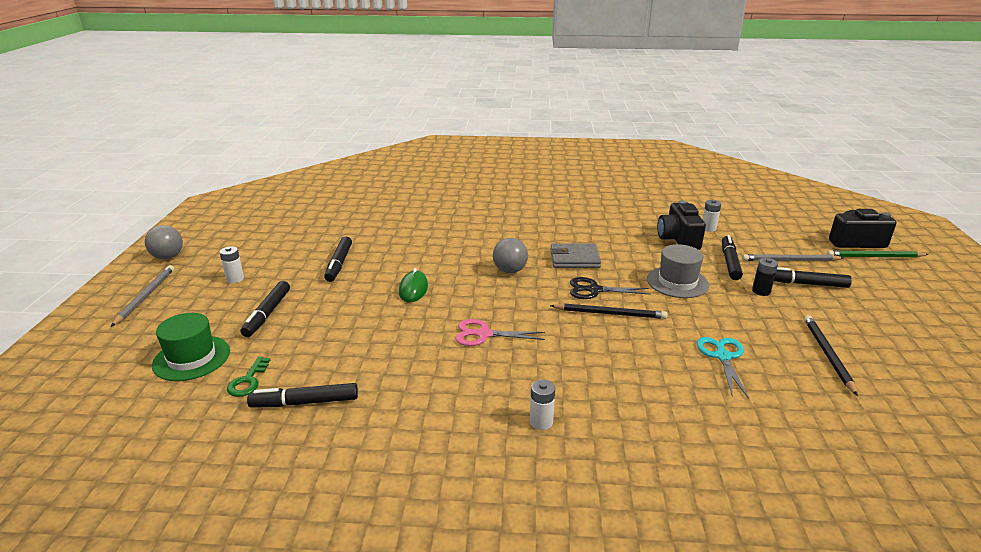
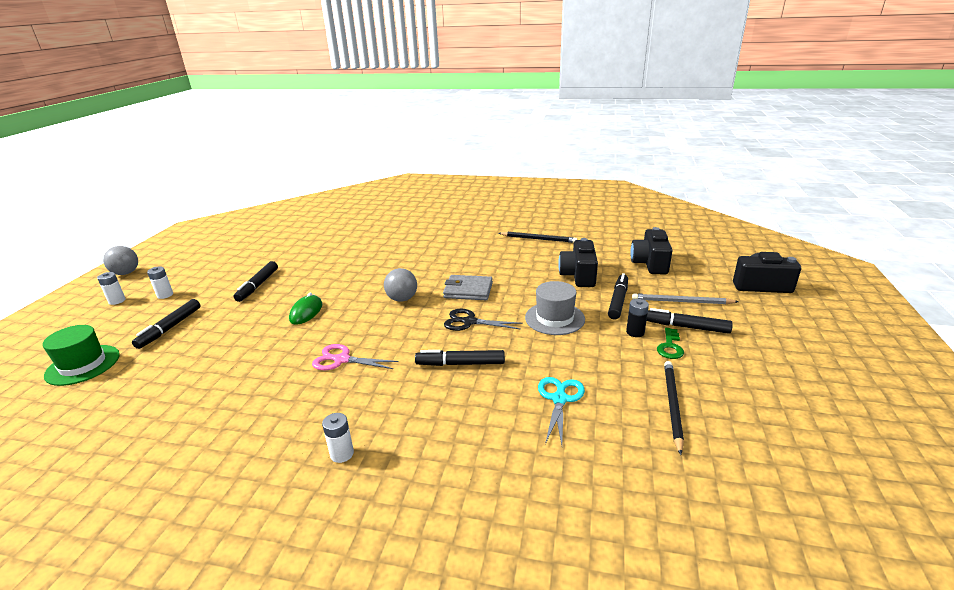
camera: 10 degrees right, 0 degrees up
grey pencil [111,265,174,327] -> none
green key [227,357,270,397] -> green key moved to [657,328,684,359]
black marker [247,383,358,407] -> black marker moved to [415,350,505,366]
black pencil [550,303,668,319] -> black pencil moved to [499,232,577,243]
white battery [703,200,721,232] -> white battery moved to [97,272,126,305]
green pencil [827,250,929,258] -> none
none -> black camera [630,227,672,274]

